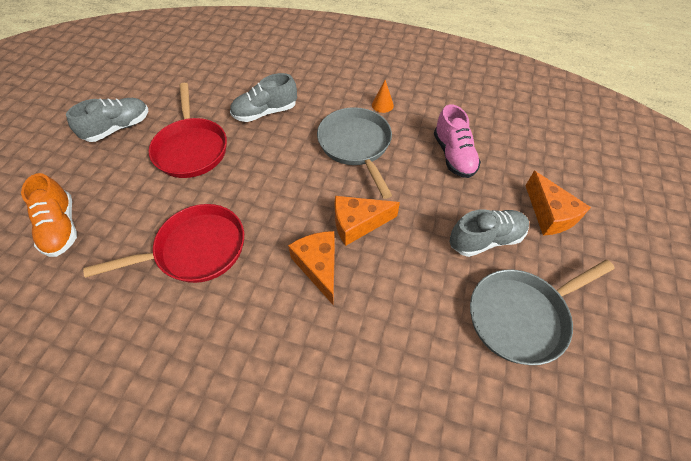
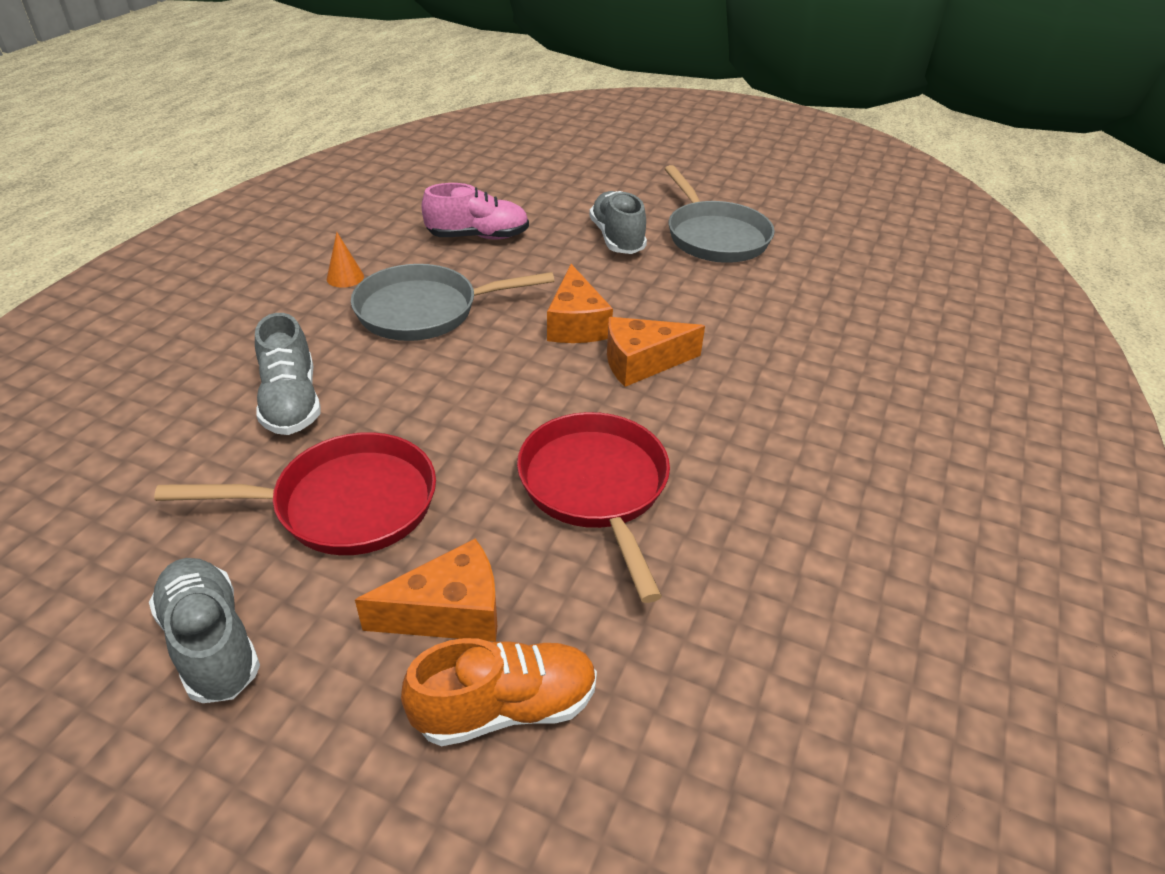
camera: 85 degrees left, 15 degrees down
orange cheese [525,171,591,236] -> orange cheese moved to [355,538,497,642]

